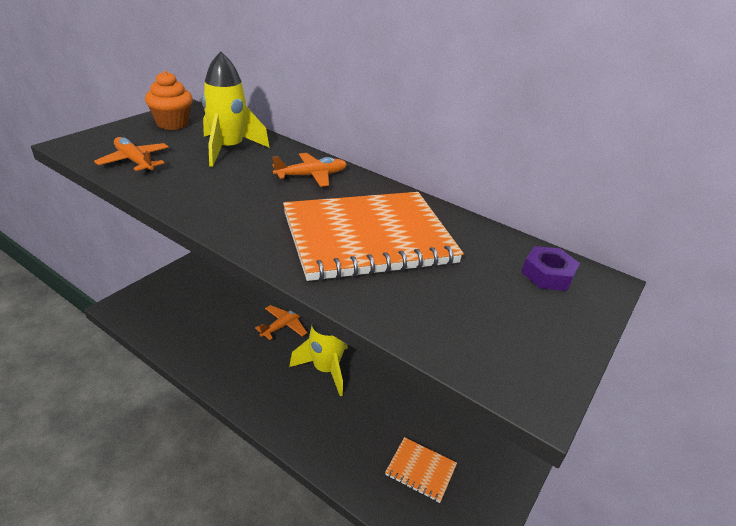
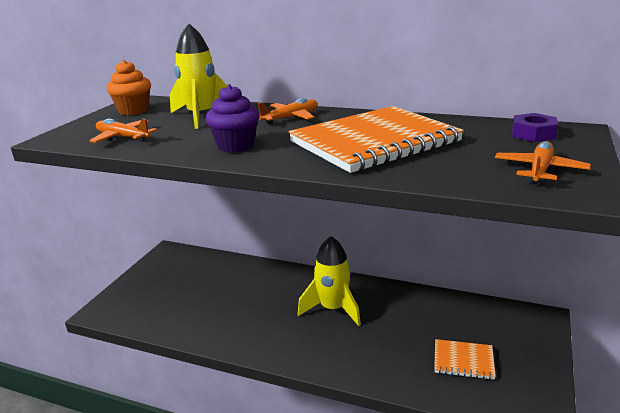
camera: 10 degrees left, 10 degrees down
orange plane [255,305,307,340] -> orange plane moved to [495,141,591,184]
none -> purple cupcake [206,84,260,153]

